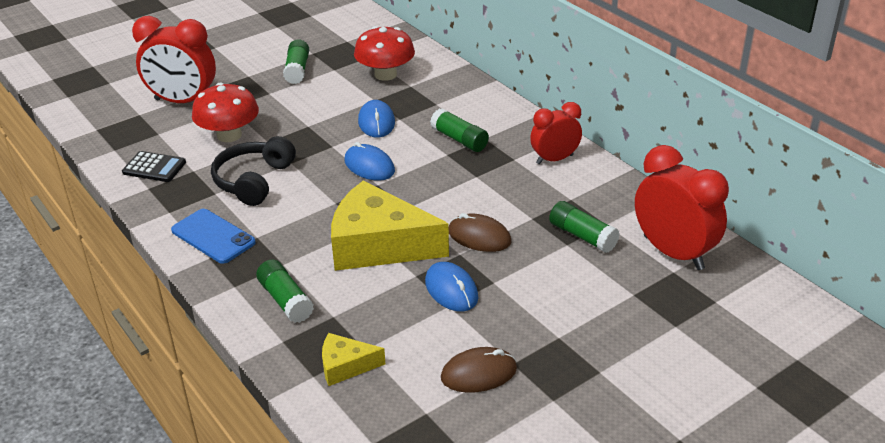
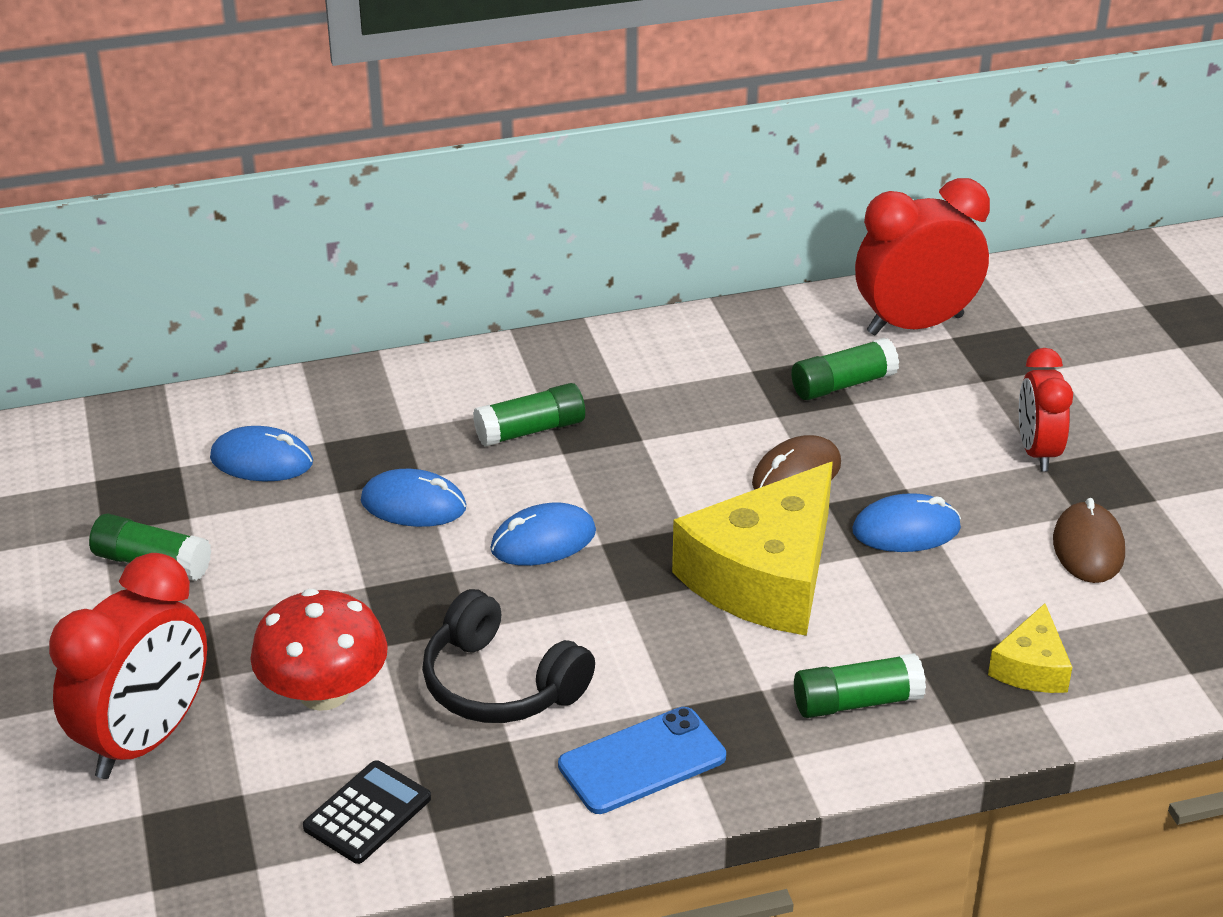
camera: 70 degrees left, 0 degrees up
red mushroom [354,26,415,81] -> blue mouse [210,426,313,481]
red clock [530,102,582,164] -> red clock moved to [1019,348,1073,471]

